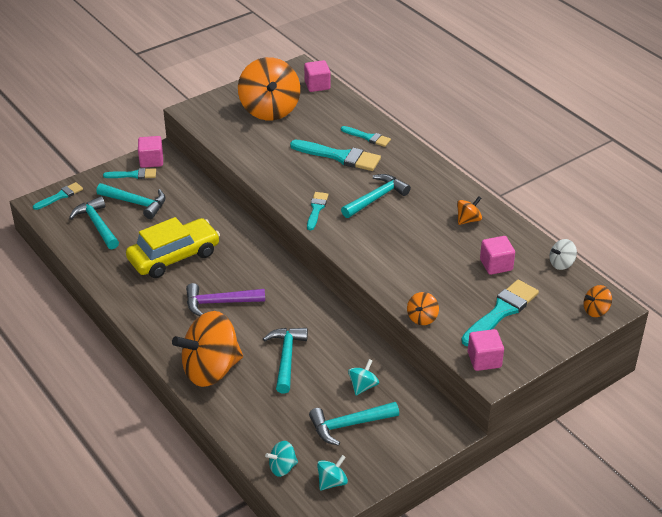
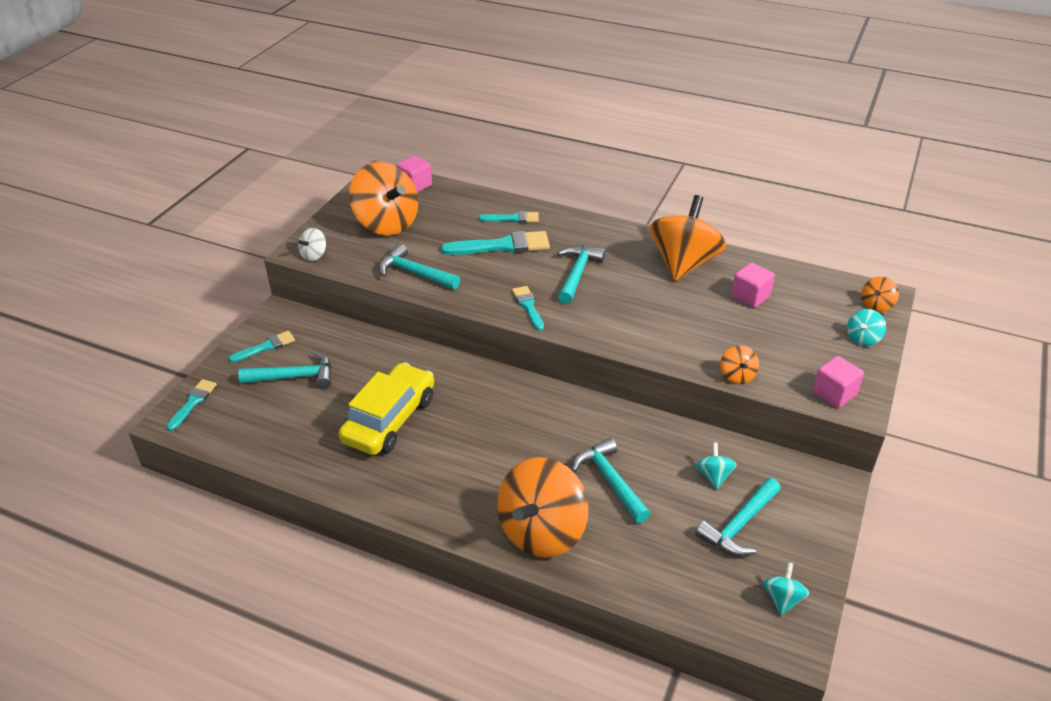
camera: 30 degrees left, 0 degrees up
turquoise hammer [69,196,119,249] -> turquoise hammer moved to [379,244,460,290]
pink cube [138,136,163,168] -> none
purple hammer [186,283,265,316] -> none
turquoise spinning top [265,441,298,477] -> turquoise spinning top moved to [847,309,886,346]
orange spinning top [457,196,482,225] -> orange spinning top [649,195,726,281], size x2.29
turquoise brush [461,280,539,346] -> none
white spinning top [549,239,577,270] -> white spinning top moved to [298,228,326,261]

